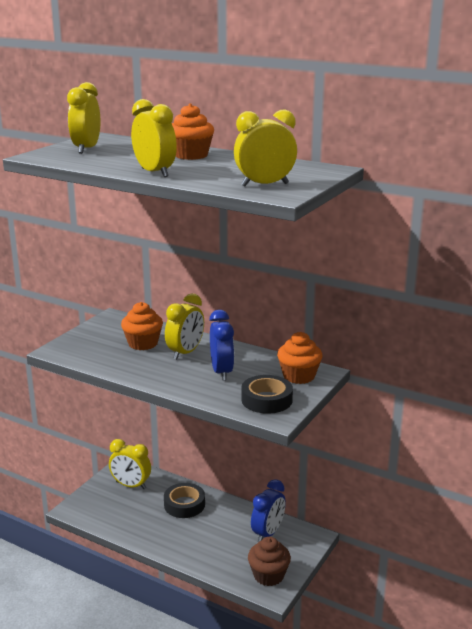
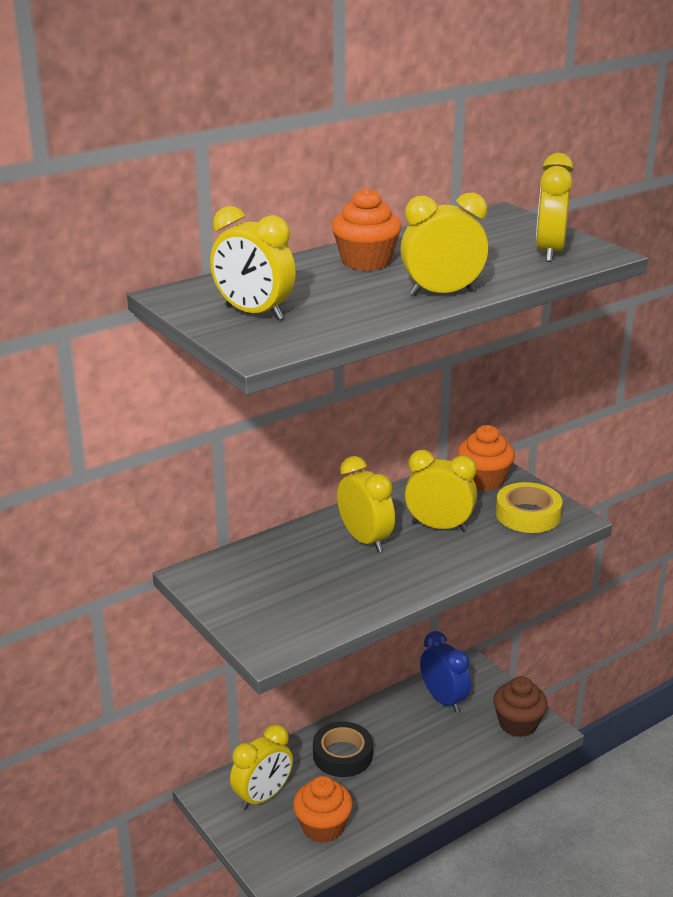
camera: 65 degrees left, 5 degrees up
orange cupcake [121,302,163,350] -> orange cupcake moved to [293,776,353,843]
blue clock [209,310,234,381] -> yellow clock [405,450,477,532]
black tape [241,375,293,414] -> yellow tape [496,482,563,533]

